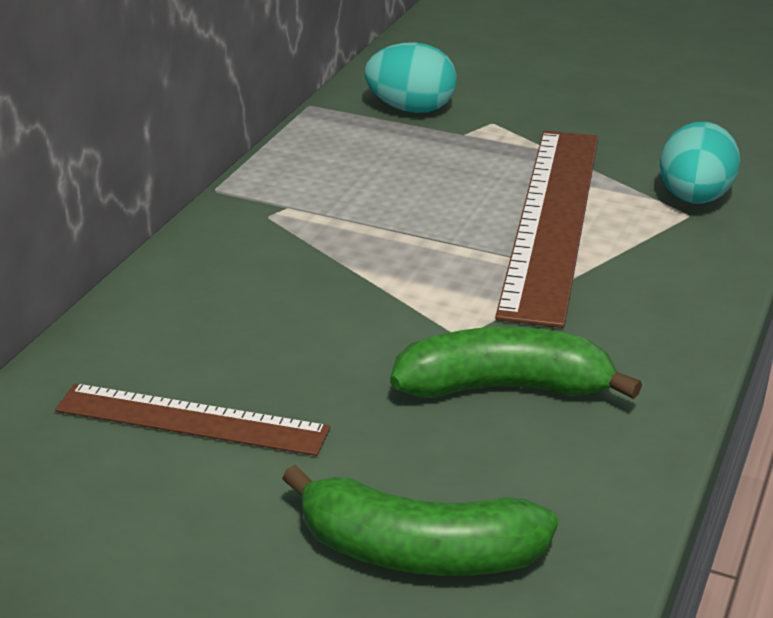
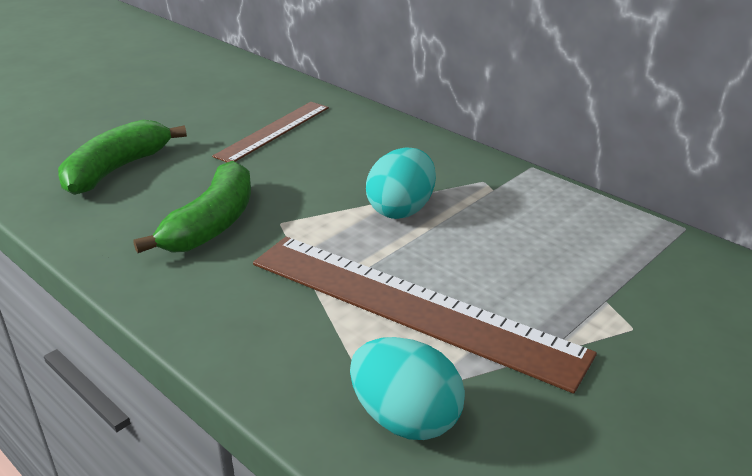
camera: 110 degrees right, 0 degrees up
turquoise egg [365,42,457,113] -> turquoise egg moved to [366,148,436,219]

